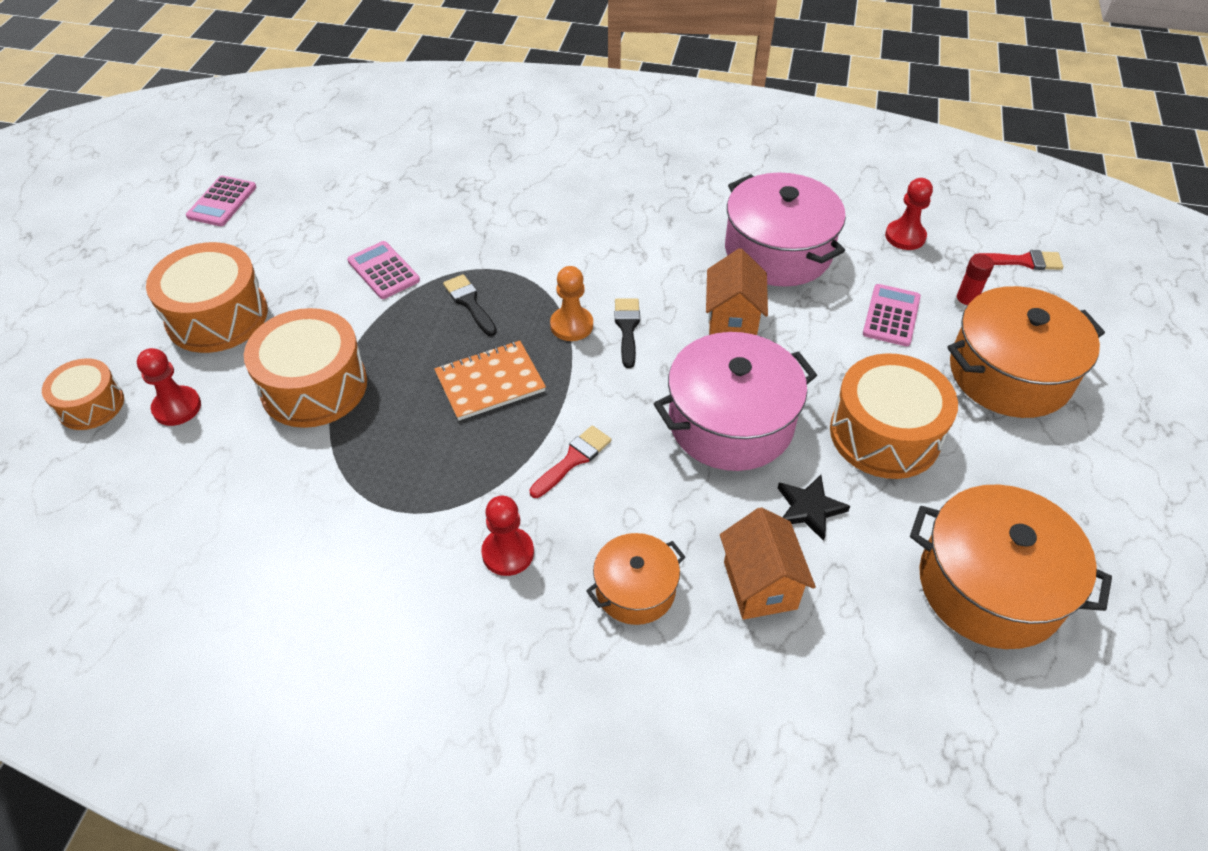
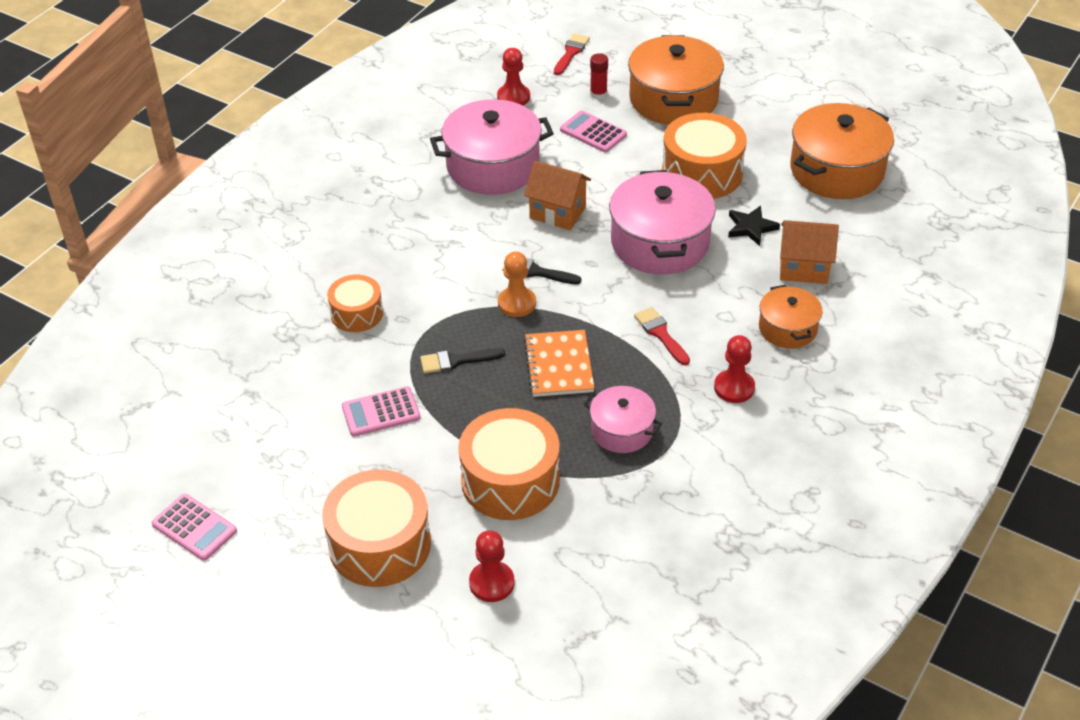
camera: 70 degrees left, 5 degrees down
orange drum [42,358,124,430] -> orange drum moved to [327,275,383,332]
none -> pink pot [584,386,662,453]

